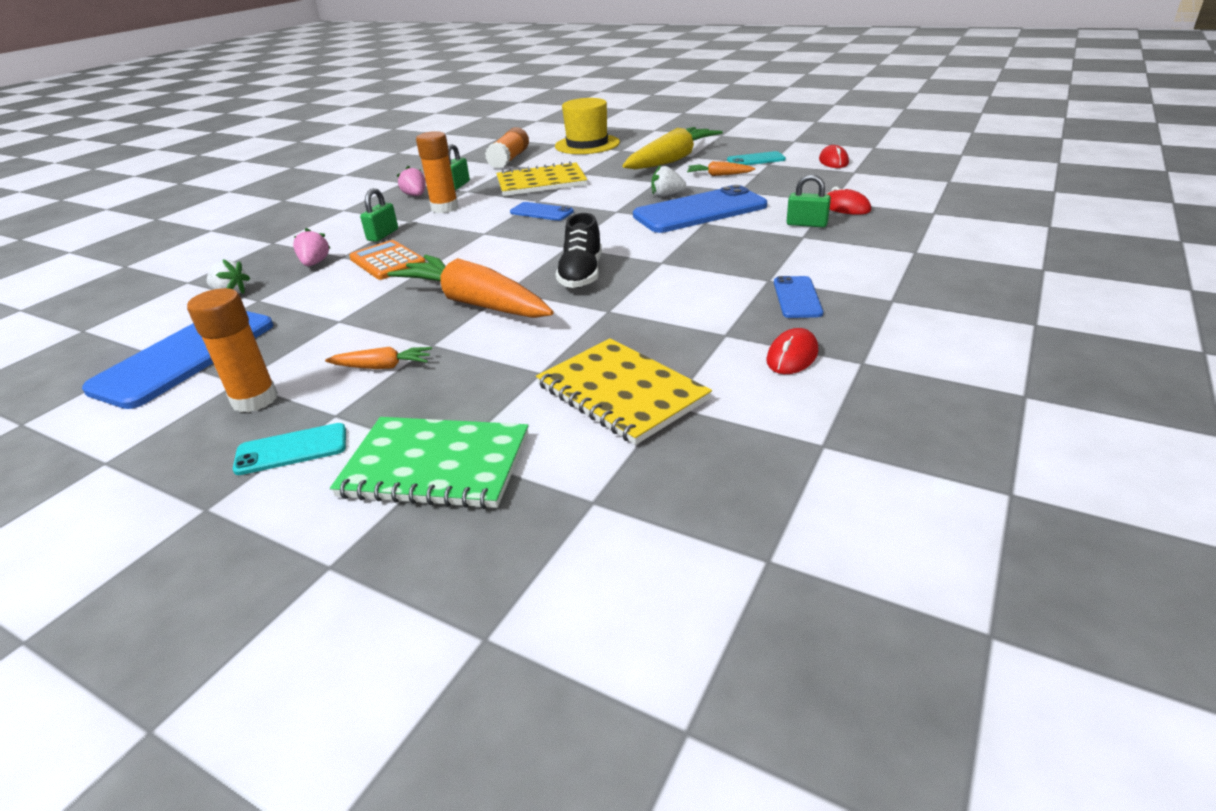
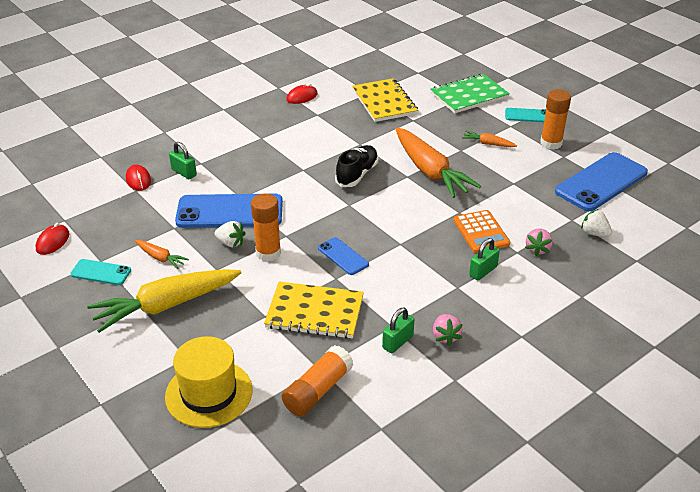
camera: 160 degrees left, 5 degrees up
green notebook [330,417,528,509] -> green notebook turned 60 degrees counterclockwise [430,74,510,113]
orange glue stick [416,131,459,213] -> orange glue stick moved to [251,193,281,262]
blue phone [774,276,823,318] -> none

